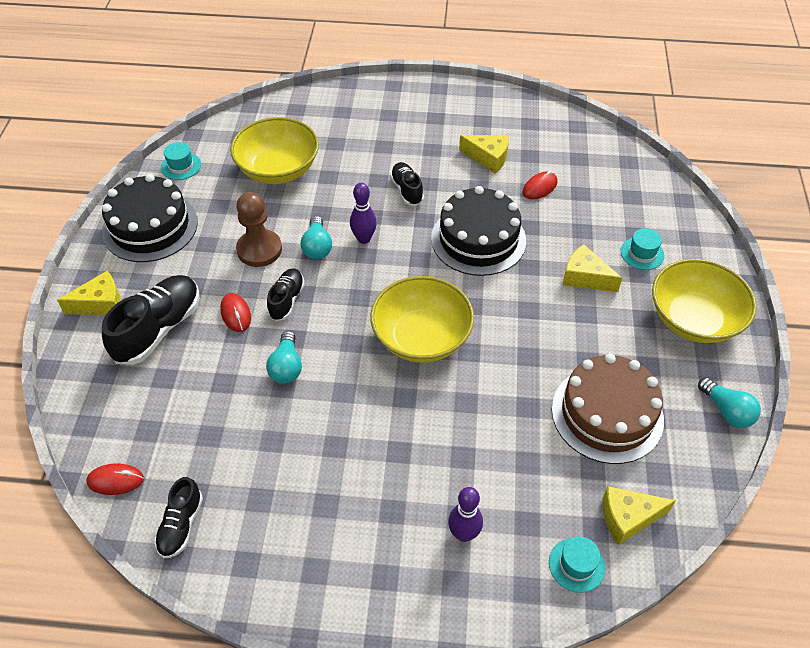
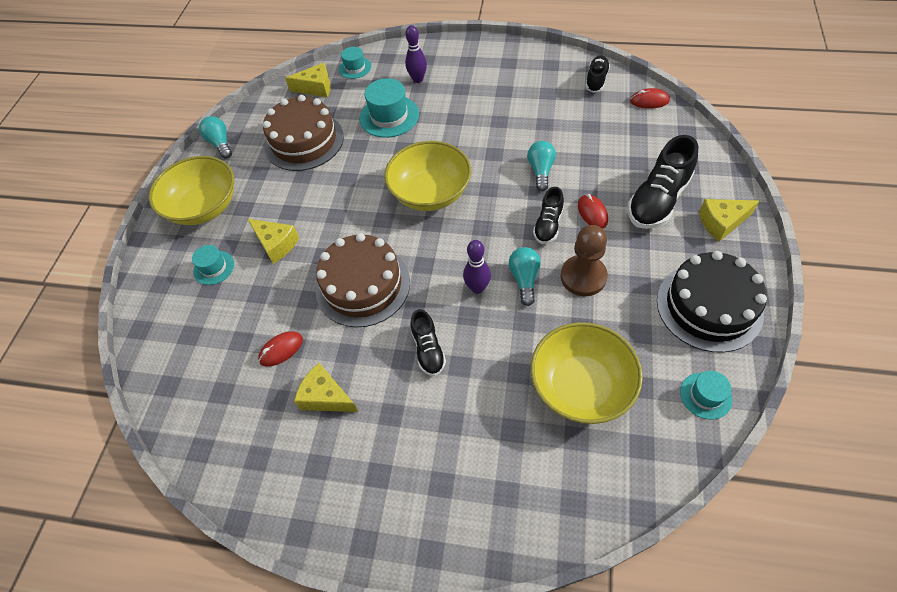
camera: 170 degrees left, 5 degrees up
black cake [431,186,526,276] -> brown cake [316,233,410,327]
none -> turquoise hat [360,78,419,138]

